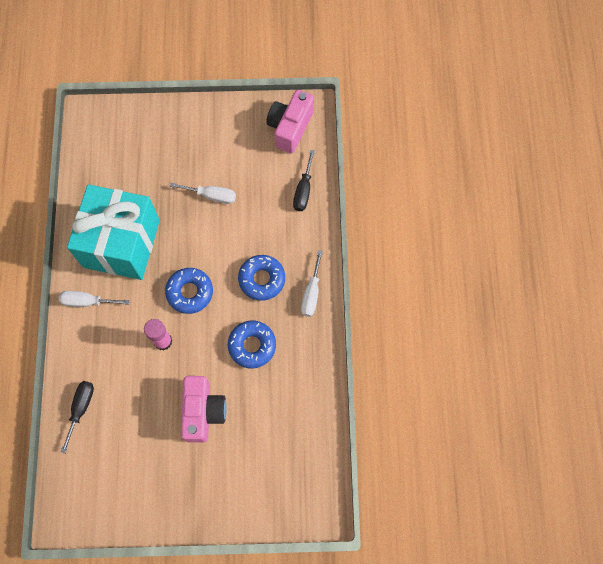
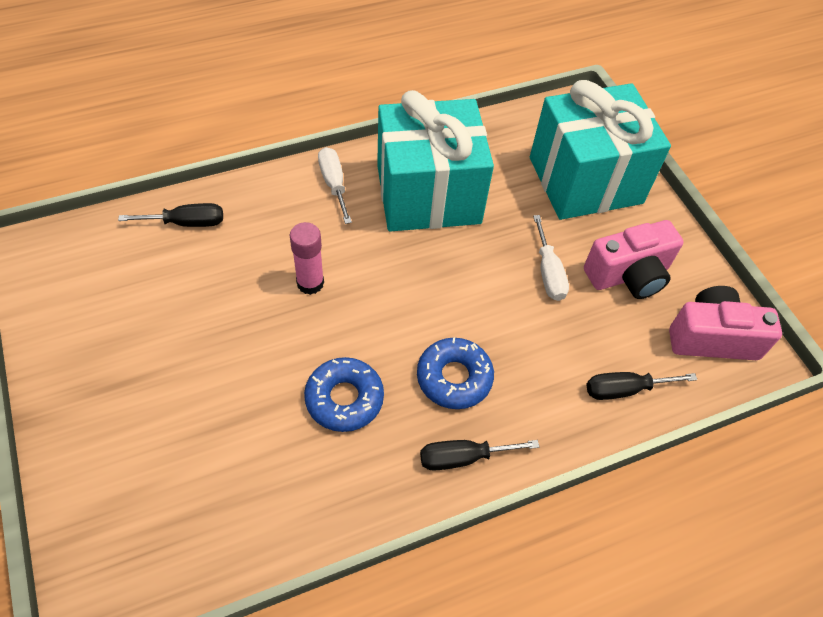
camera: 65 degrees right, 15 degrees down
blue donut [165,268,213,314] -> none
pink camera [181,376,227,442] -> pink camera moved to [584,220,684,299]
white screwdriver [301,250,323,317] -> black screwdriver [420,440,539,471]
none -> turquoise gift [530,80,671,220]

